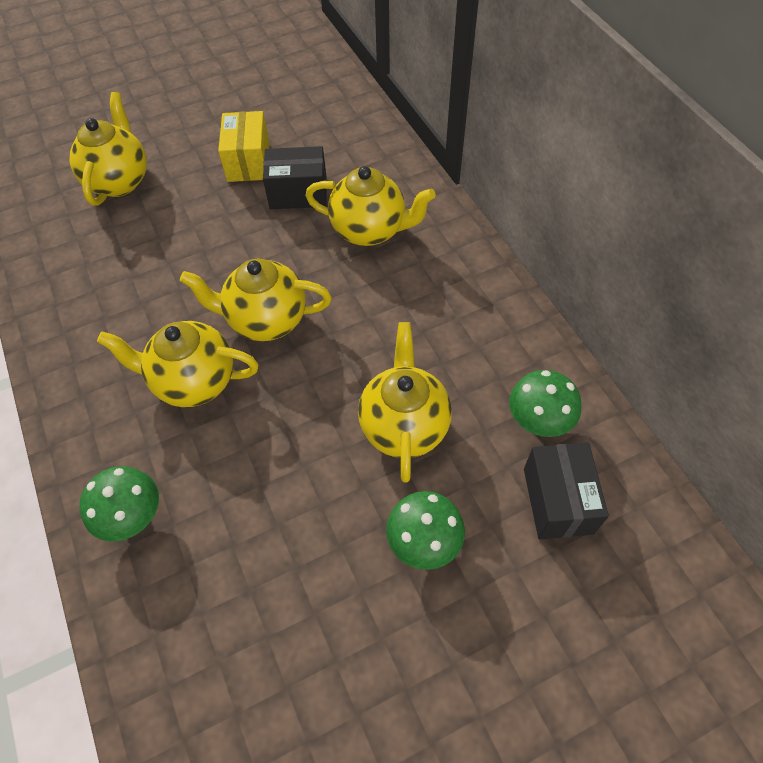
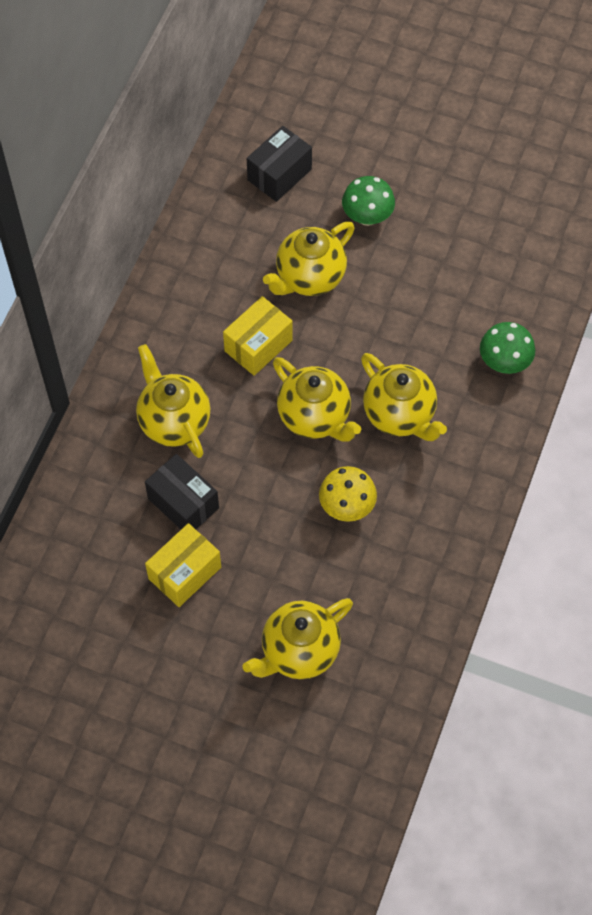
camera: 135 degrees left, 5 degrees up
green mushroom [509,370,581,437] -> none
none -> yellow box [223,296,293,376]
none -> yellow mushroom [319,466,377,522]

